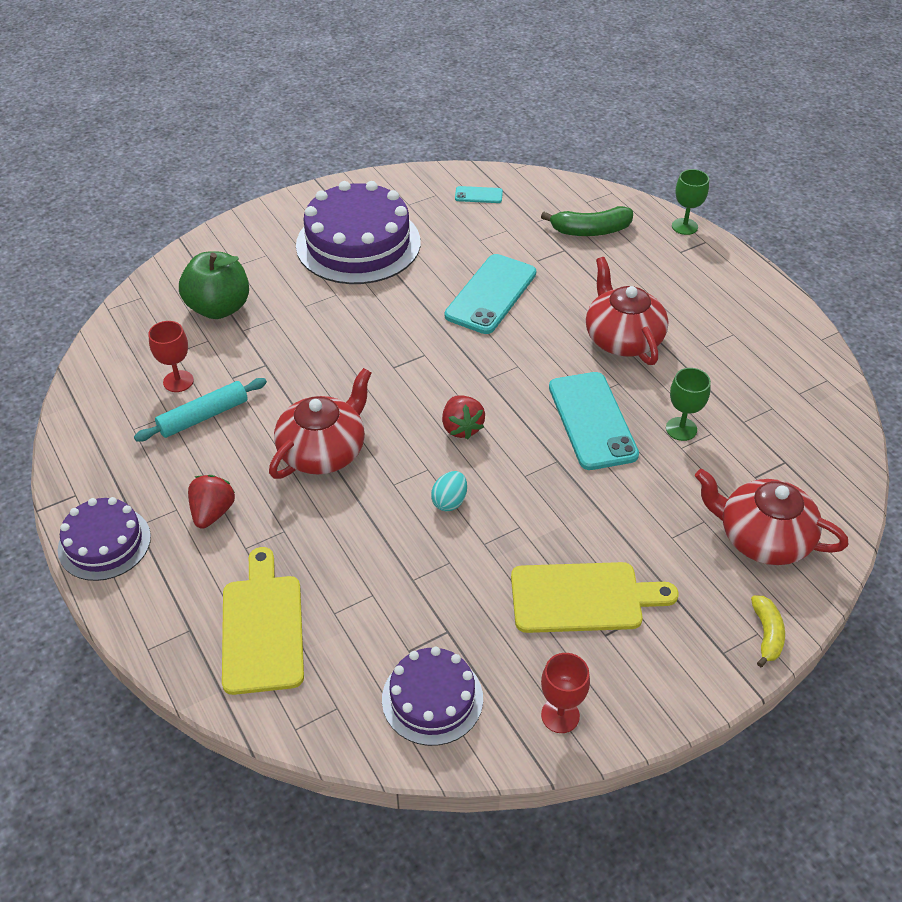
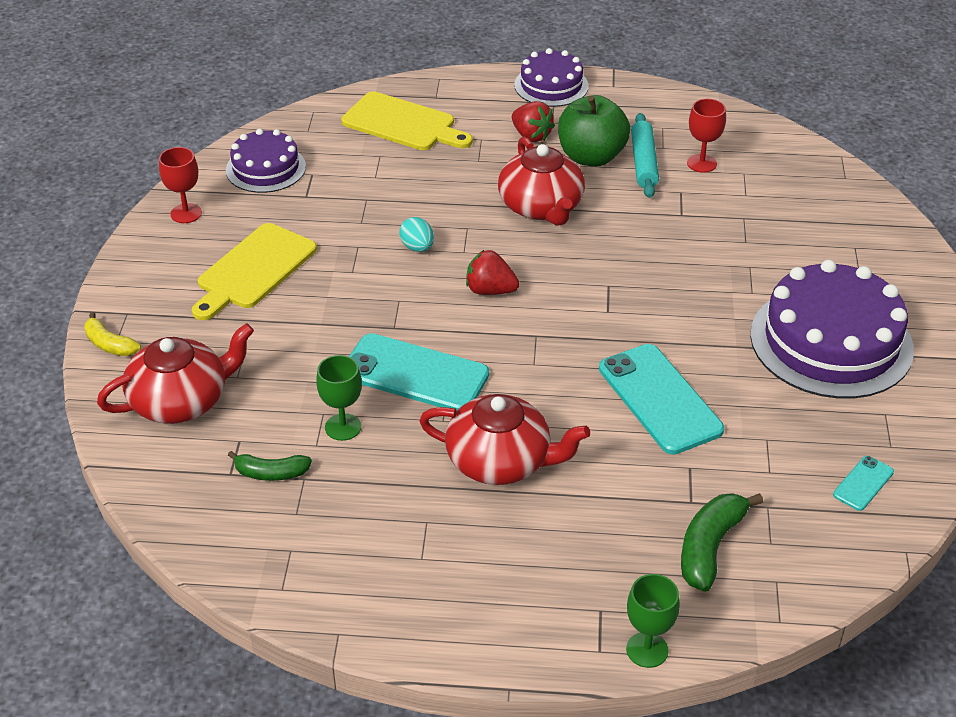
camera: 125 degrees right, 5 degrees down
green apple [179,251,249,319] -> green apple moved to [558,95,630,167]
none -> green banana [228,451,312,481]

